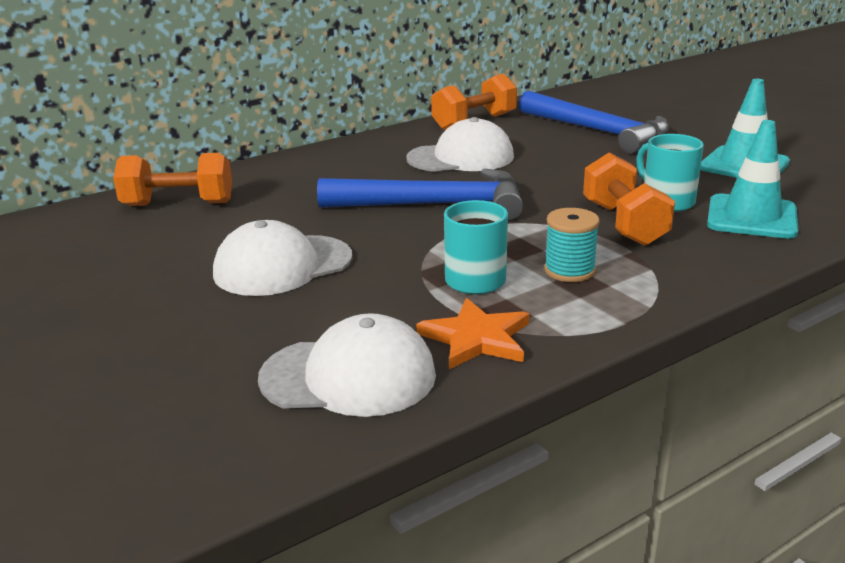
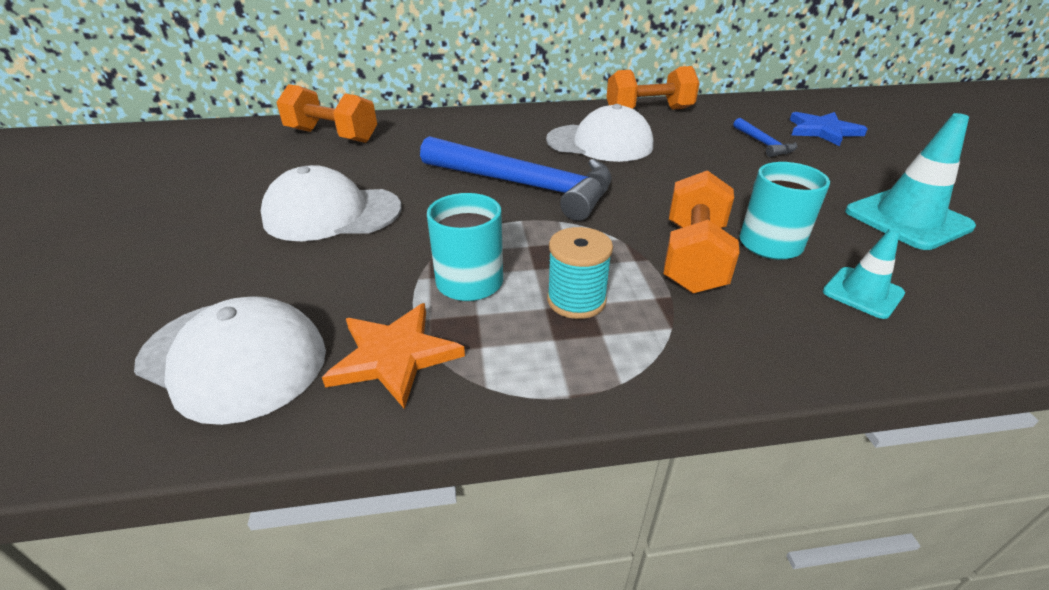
camera: 25 degrees right, 10 degrees up
blue hammer [519,91,670,154] -> blue hammer [733,118,797,157], size x0.44
turquoise traffic cone [707,120,799,239] -> turquoise traffic cone [823,228,905,319], size x0.57
none -> blue star [790,112,868,146]

